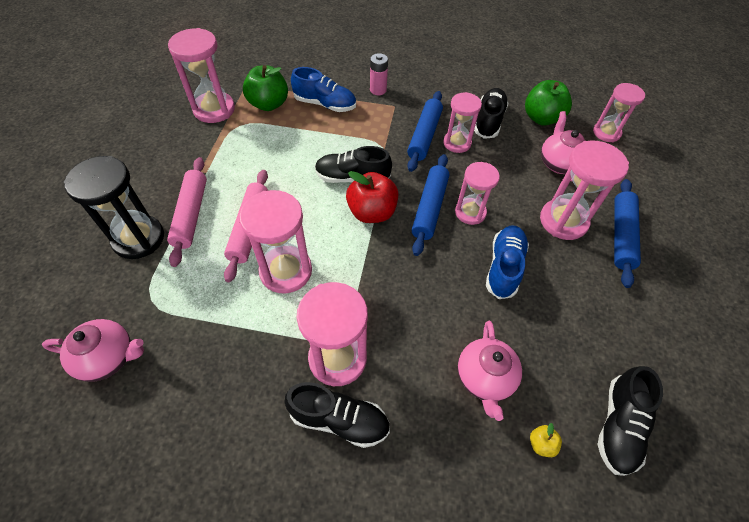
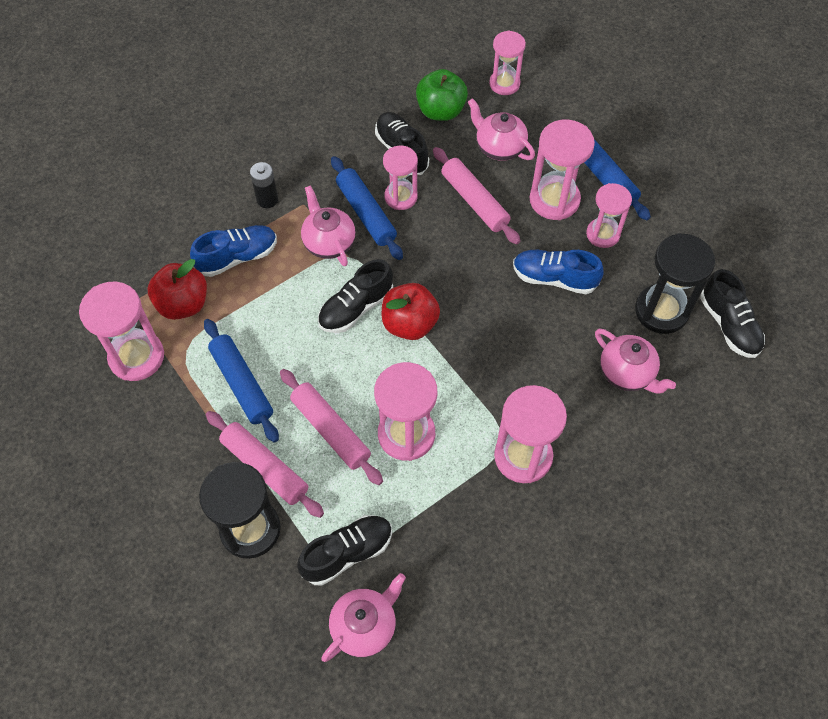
camera: 45 degrees left, 5 degrees up
green apple [243,65,288,111] -> red apple [148,259,207,320]
black shoe [284,382,390,448] -> black shoe moved to [297,515,392,586]
pink battery [370,53,388,95] -> black battery [250,162,278,208]
blue rolling pin [412,154,449,256] -> blue rolling pin moved to [204,319,279,443]
pink hourglass [455,162,500,225] -> pink hourglass moved to [586,183,632,248]
blue shoe [486,225,529,299] -> blue shoe turned 45 degrees counterclockwise [513,250,604,294]
yellow apple [530,423,562,457] -> none
none -> pink teapot [301,185,356,266]
none -> pink rolling pin [433,147,520,244]
none -> black hourglass [635,233,715,334]

